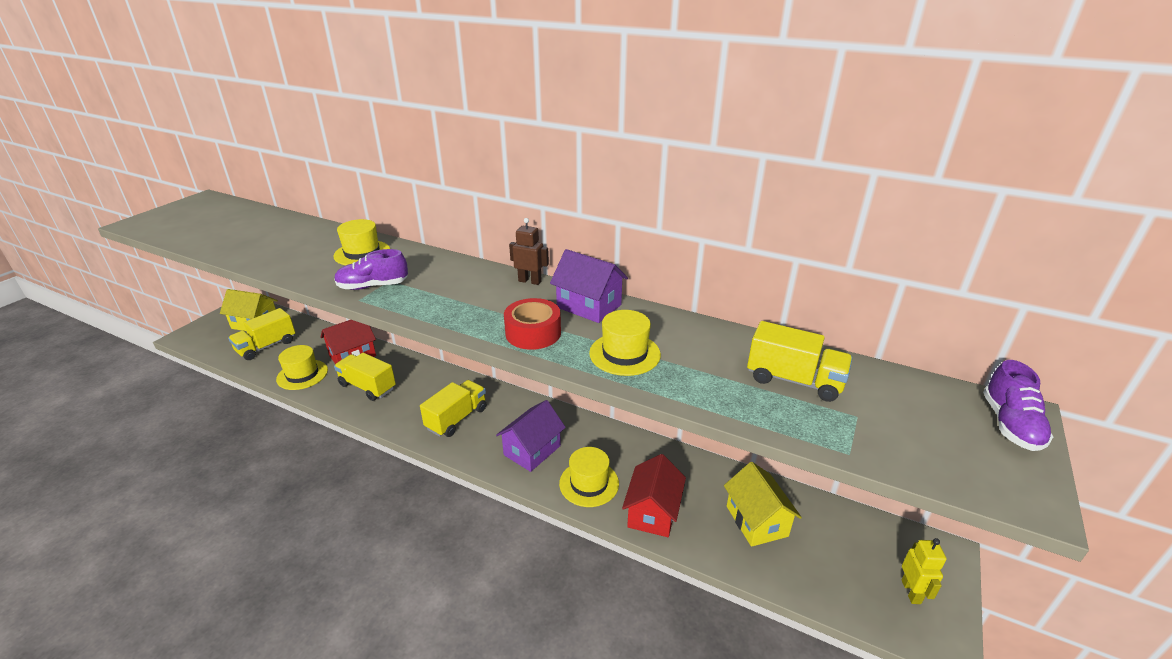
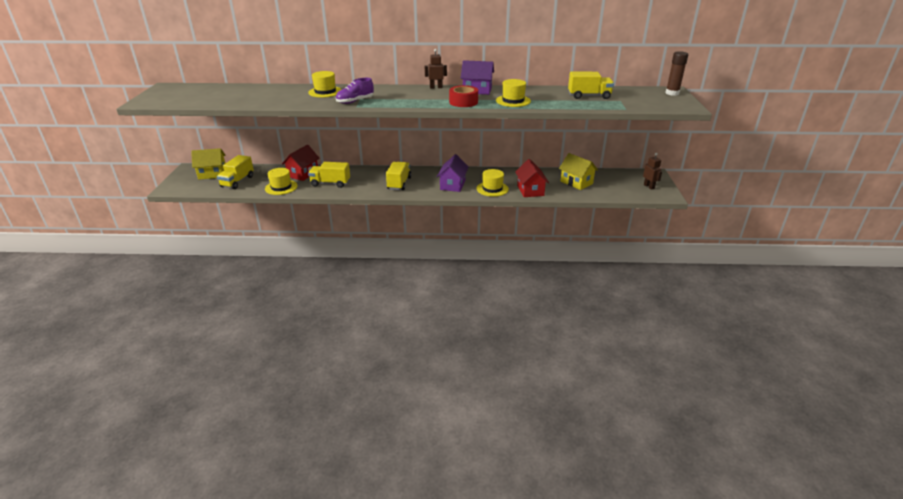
camera: 25 degrees left, 0 degrees up
yellow robot [901,538,947,604] -> brown robot [643,153,662,190]
purple shoe [983,360,1053,451] -> brown glue stick [665,51,688,96]

